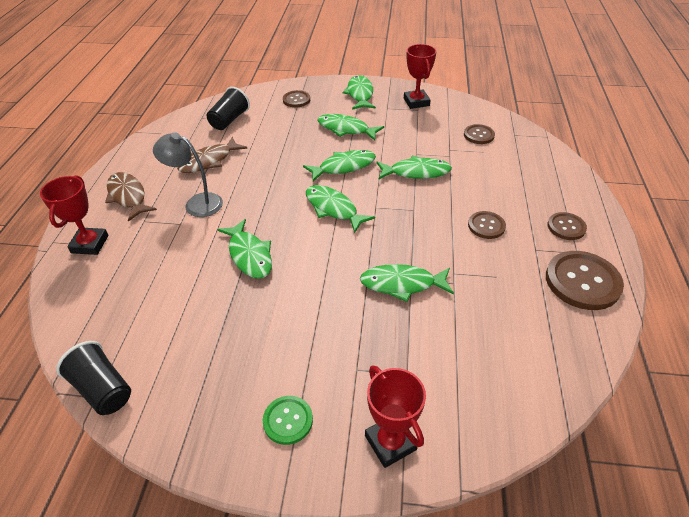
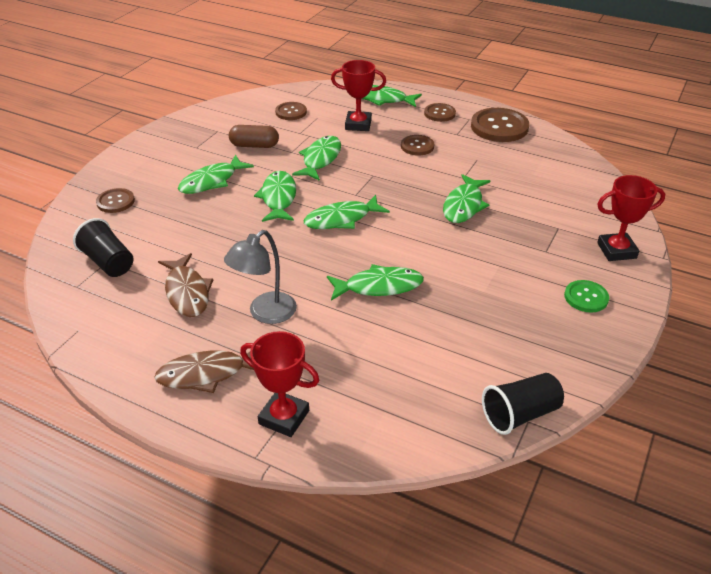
camera: 70 degrees left, 5 degrees down
green fish [342,75,376,110] -> green fish moved to [362,85,422,107]
red trophy [404,44,436,109] -> red trophy moved to [331,60,386,131]
none -> brown capsule [229,125,279,148]

